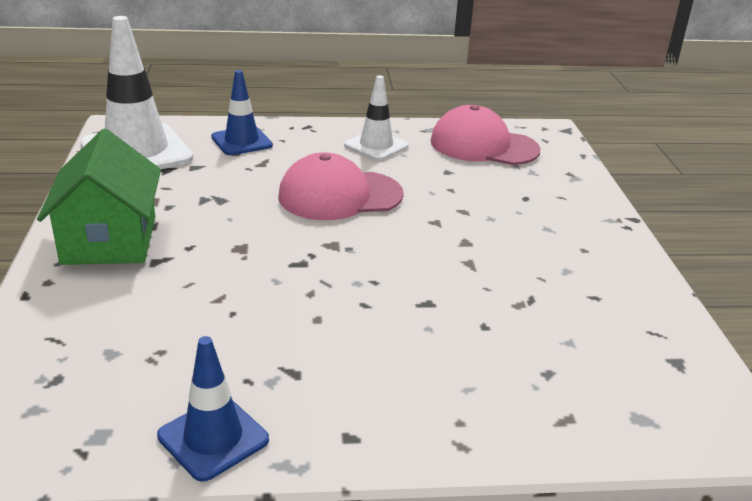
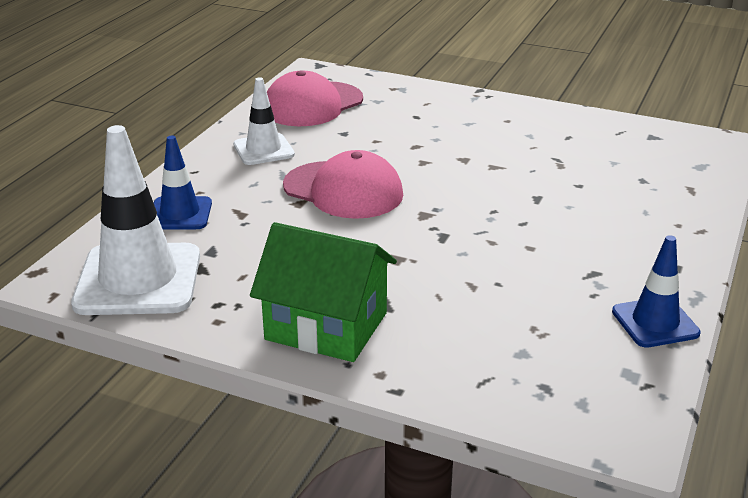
camera: 60 degrees left, 0 degrees up
pink cap [278,152,404,220] -> pink cap turned 75 degrees counterclockwise [283,150,403,219]

